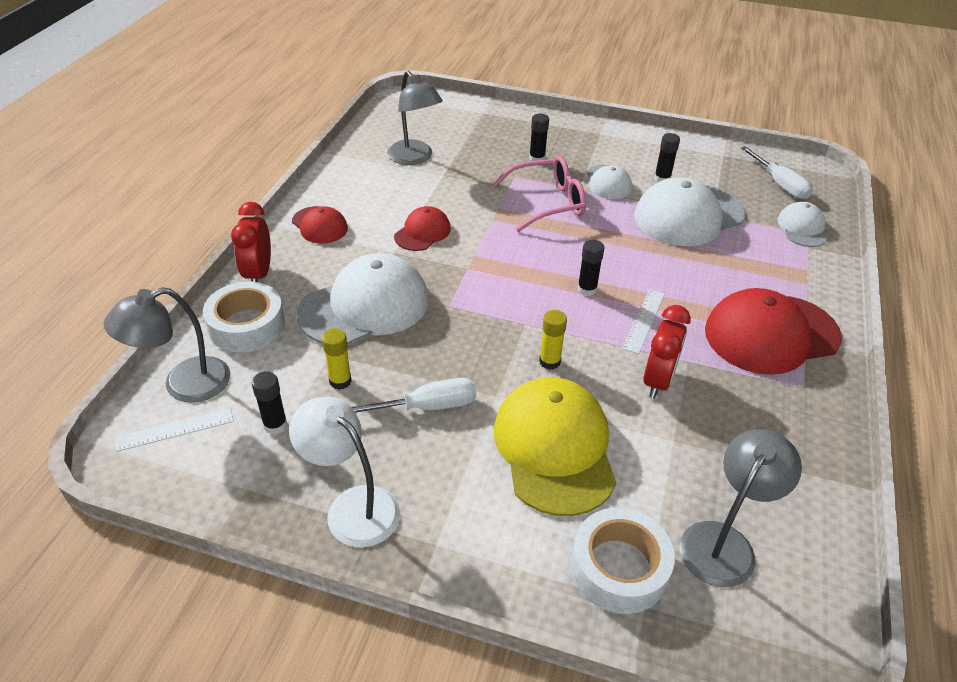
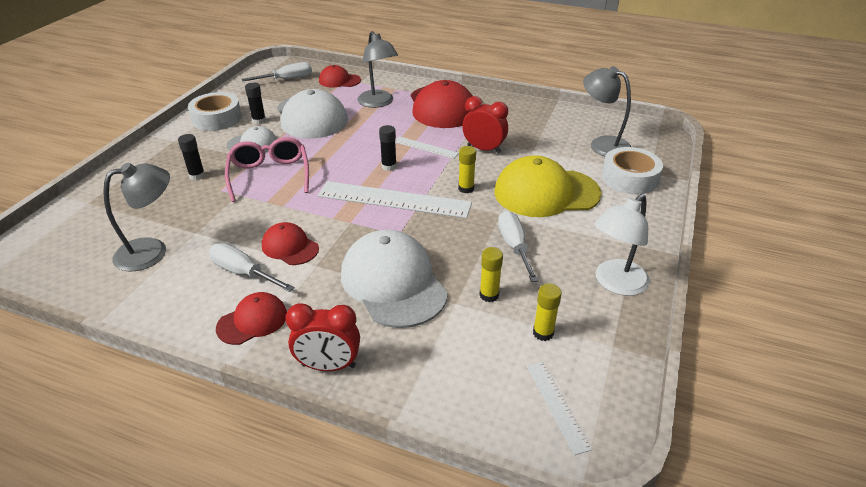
camera: 85 degrees left, 5 degrees down
grey lamp [103,287,230,403] -> grey lamp moved to [358,31,398,108]
white tape [203,281,285,352] -> white tape moved to [188,92,242,131]
black glue stick [252,371,287,434] -> yellow glue stick [533,283,562,341]
white cap [778,202,827,247] -> red cap [319,65,361,87]
none -> white screwdriver [209,243,295,292]
none -> white ruler [318,181,472,218]

